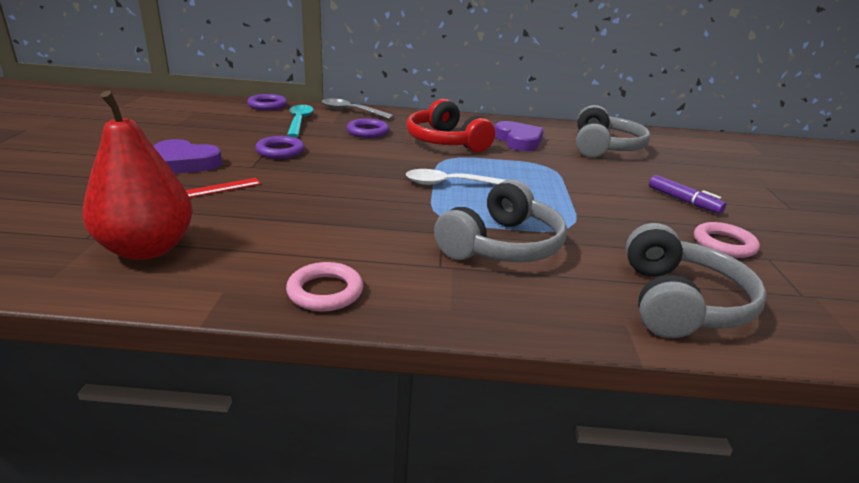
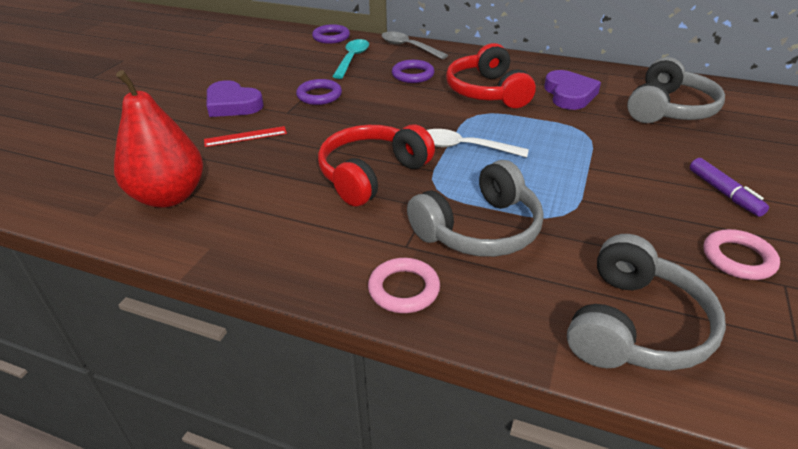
camera: 20 degrees right, 10 degrees up
pink ring [286,262,363,312] -> pink ring moved to [368,258,440,313]
none -> red headphones [318,125,435,206]

